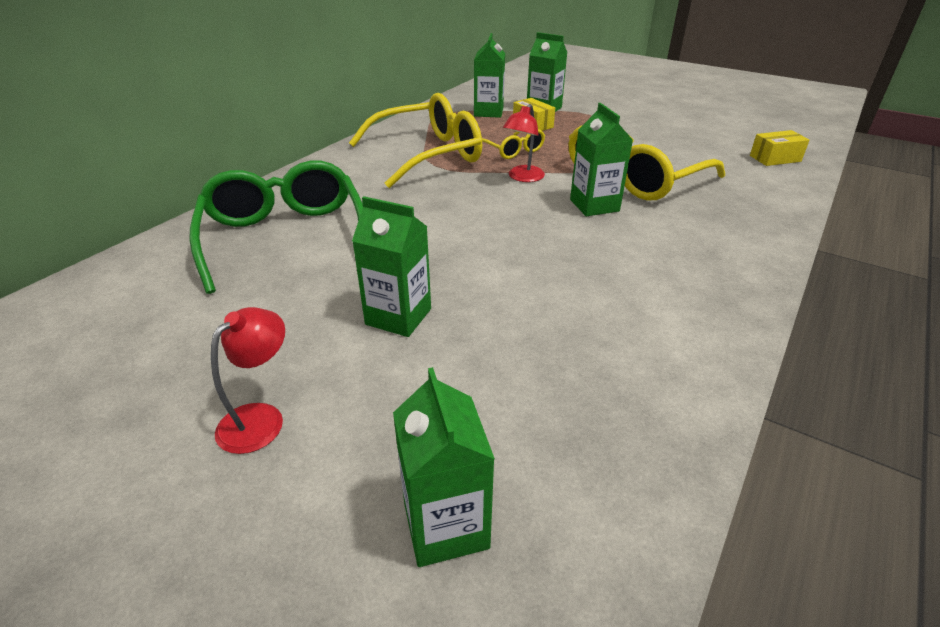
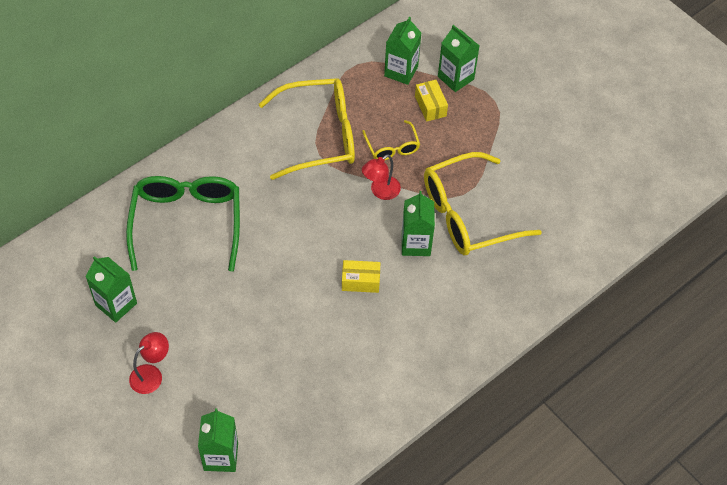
camera: 15 degrees right, 20 degrees up
green carton [352,196,431,337] -> green carton moved to [86,256,137,323]
yellow box [750,130,810,166] -> yellow box moved to [342,260,380,293]

